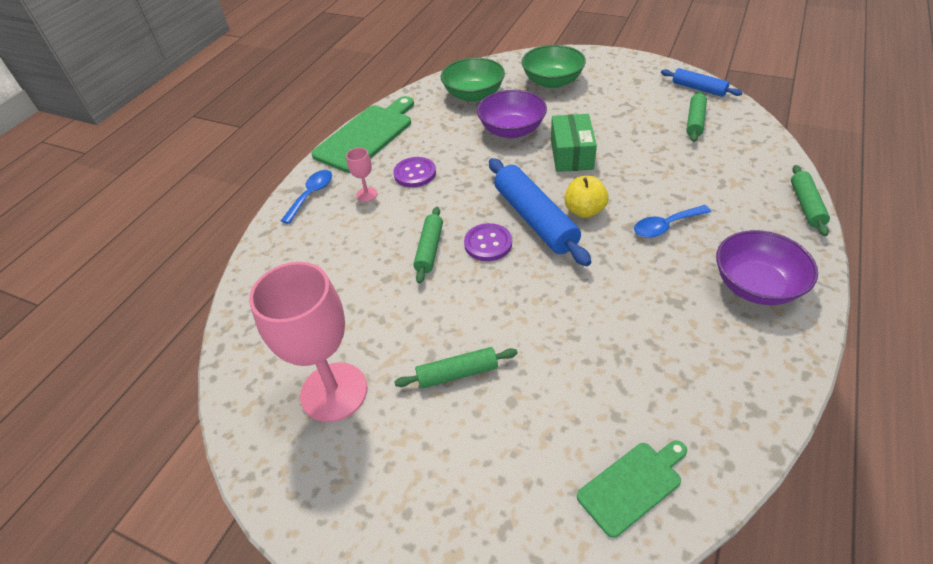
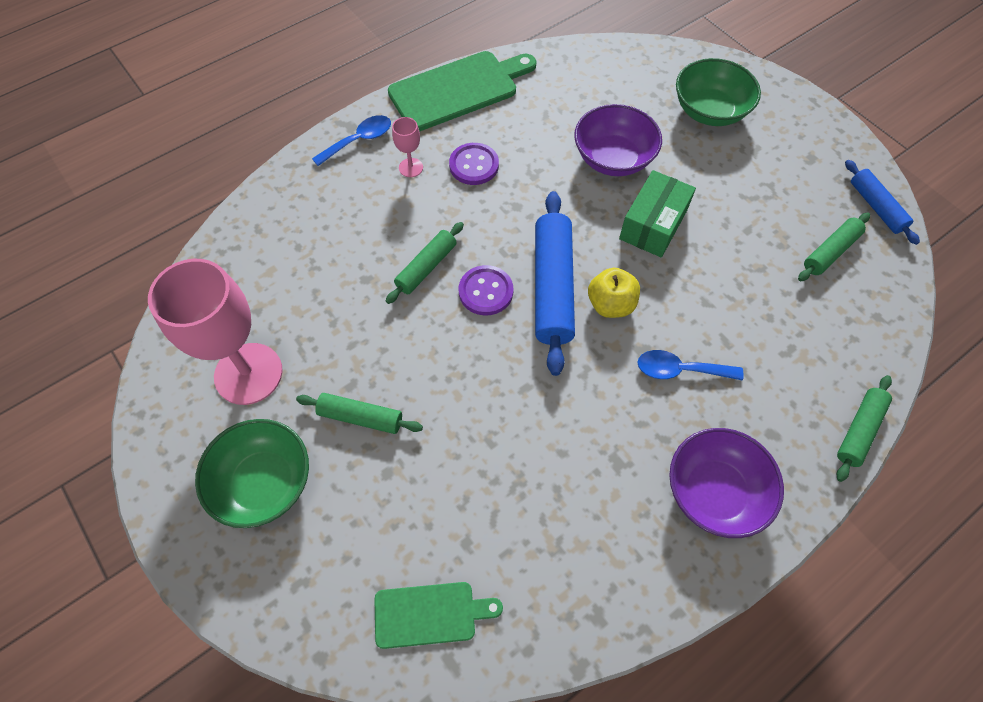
camera: 25 degrees right, 15 degrees up
green bowl [441,58,505,102] -> green bowl moved to [195,419,309,528]

